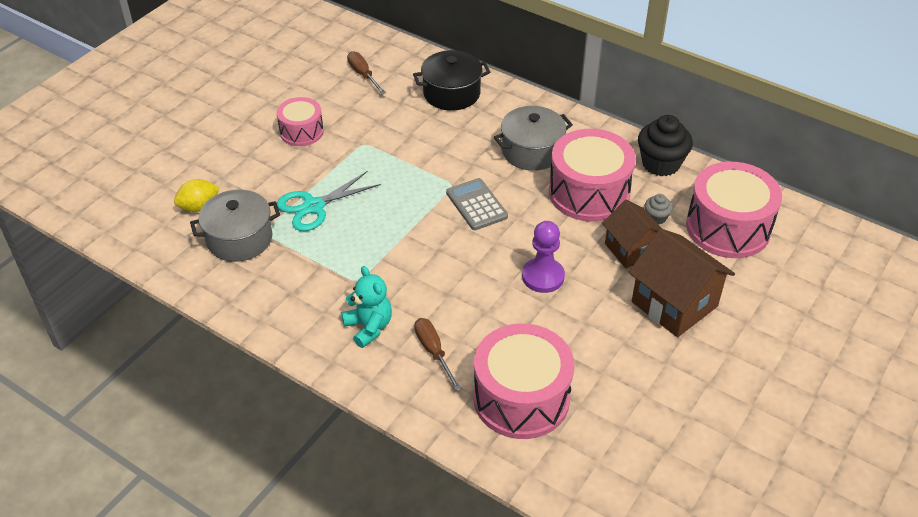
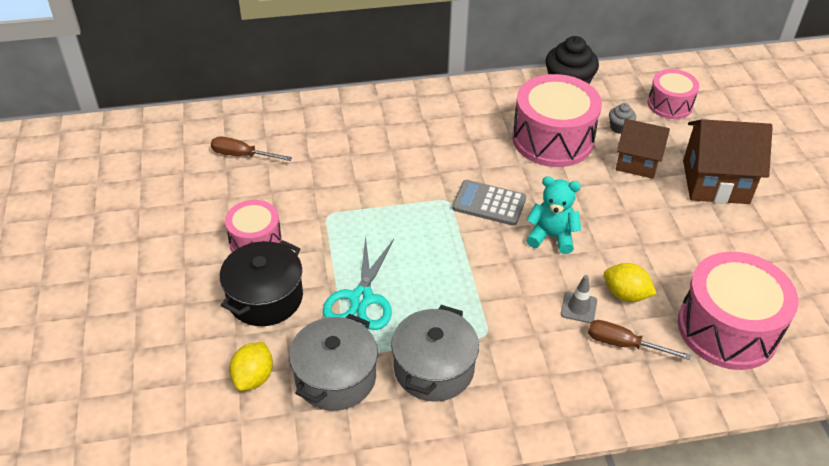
camera: 45 degrees left, 0 degrees up
turquoise teddy bear [342,266,392,348] -> turquoise teddy bear moved to [526,176,581,254]
black pot [413,50,490,111] -> black pot moved to [220,240,303,326]
grey pot [494,106,573,171] -> grey pot moved to [391,305,479,402]
purple pawn [522,221,565,293] -> none
pink drum [686,162,782,258] -> pink drum [648,69,699,119], size x0.57
none -> grey traffic cone [561,275,597,323]
none -> yellow lemon [604,263,657,302]

